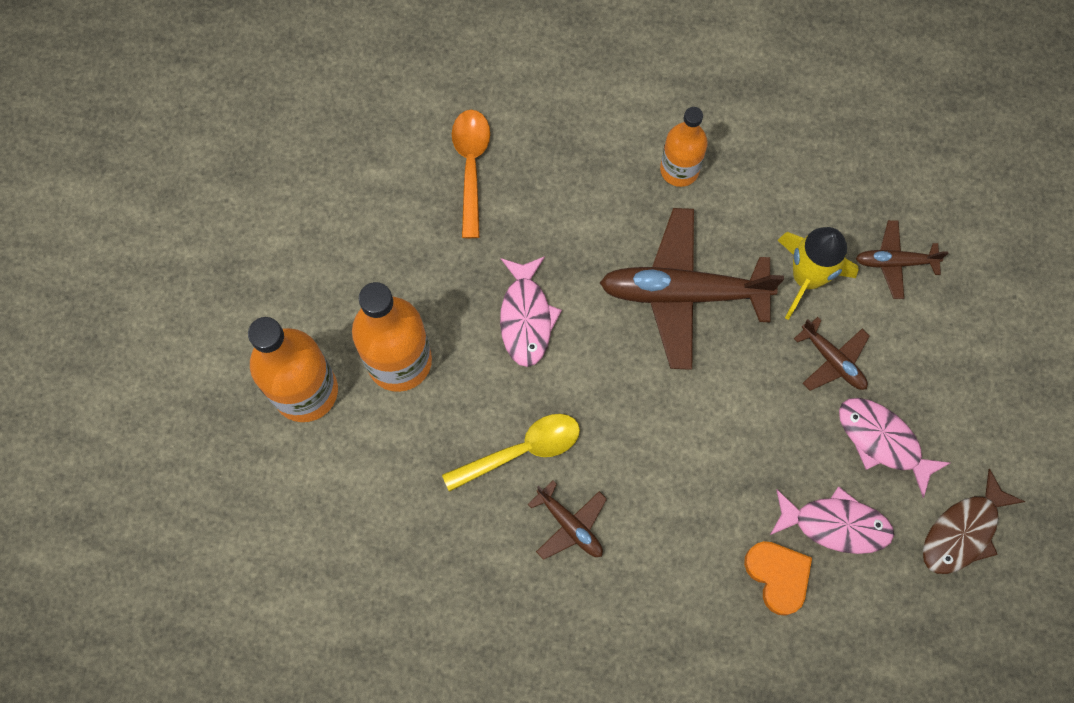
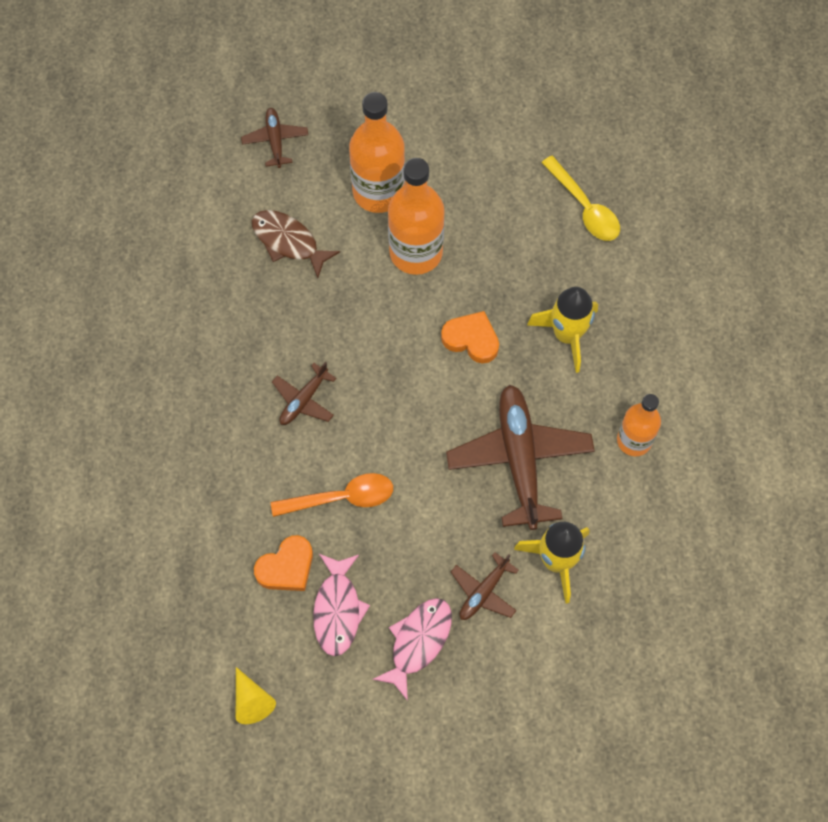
camera: 80 degrees right, 5 degrees down
yellow spoon [442,414,580,492] -> yellow spoon moved to [541,156,620,241]
orange spoon [452,110,490,238] -> orange spoon moved to [271,473,393,517]
pink fish [500,256,562,367] -> orange heart [441,311,499,364]
brown plane [855,220,948,299] -> brown plane moved to [241,108,308,168]
brown fish [923,468,1025,574] -> brown fish moved to [252,210,340,278]
none -> yellow cone [236,667,276,724]
none -> yellow rocket [527,287,598,373]

